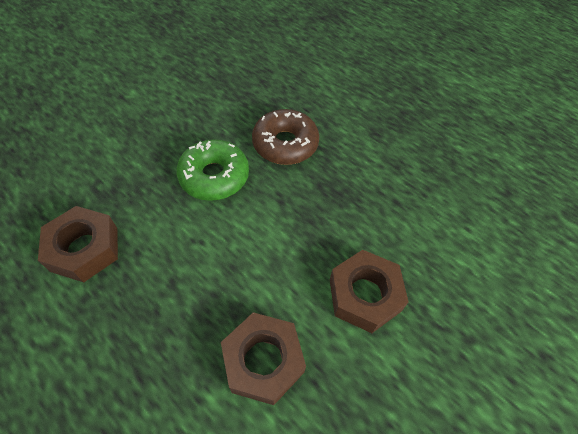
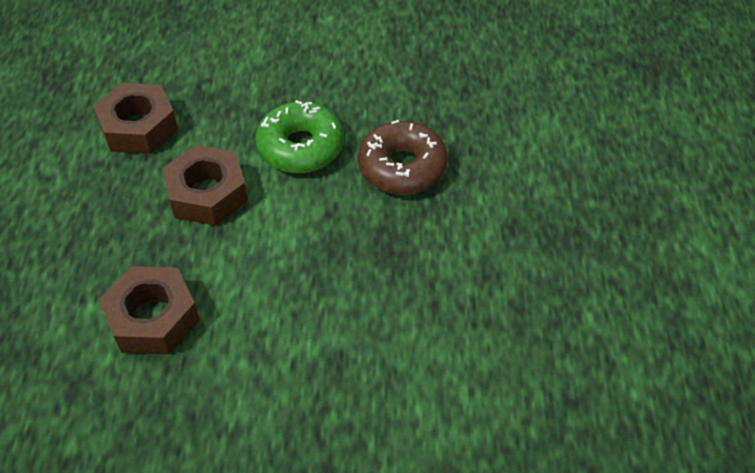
camera: 50 degrees right, 5 degrees down
brown nut [330,250,409,333] -> brown nut moved to [163,145,248,226]

